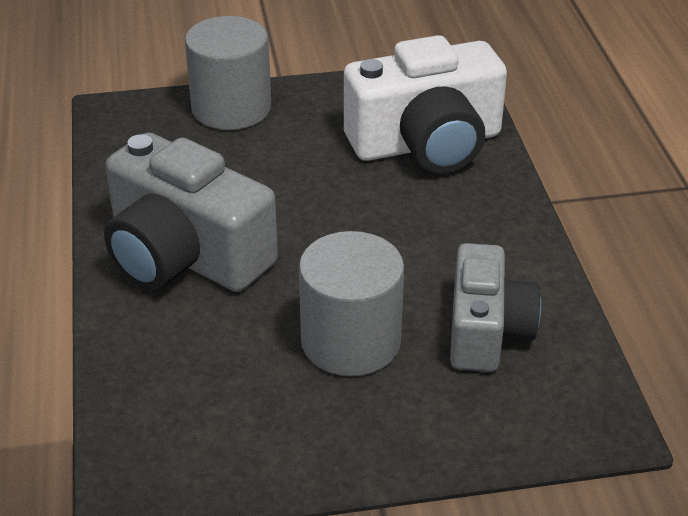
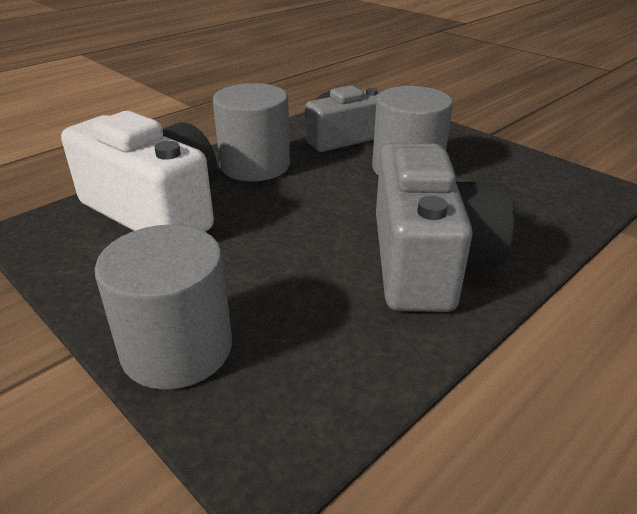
camera: 125 degrees left, 5 degrees down
none -> grey cylinder [213,83,290,181]

